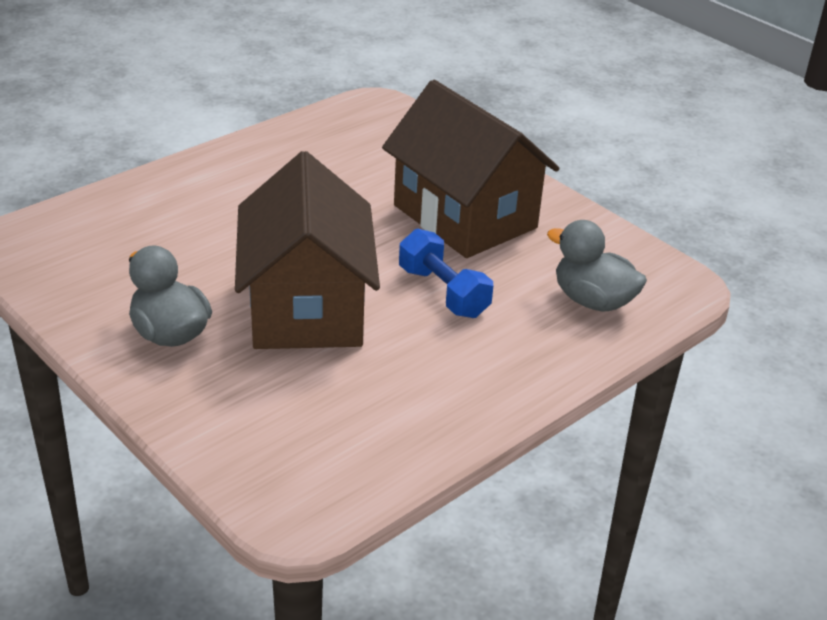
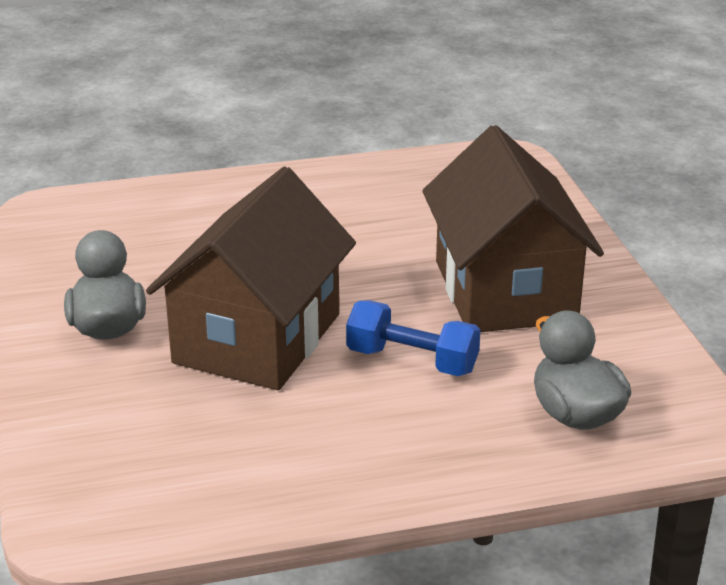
camera: 30 degrees right, 5 degrees down
blue dumbbell [399,229,493,318] -> blue dumbbell turned 60 degrees counterclockwise [346,300,480,376]

